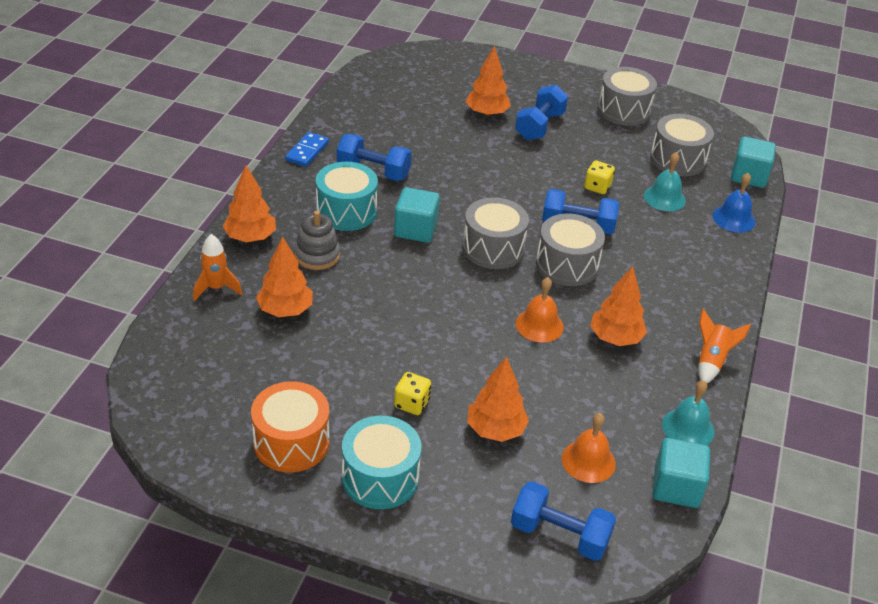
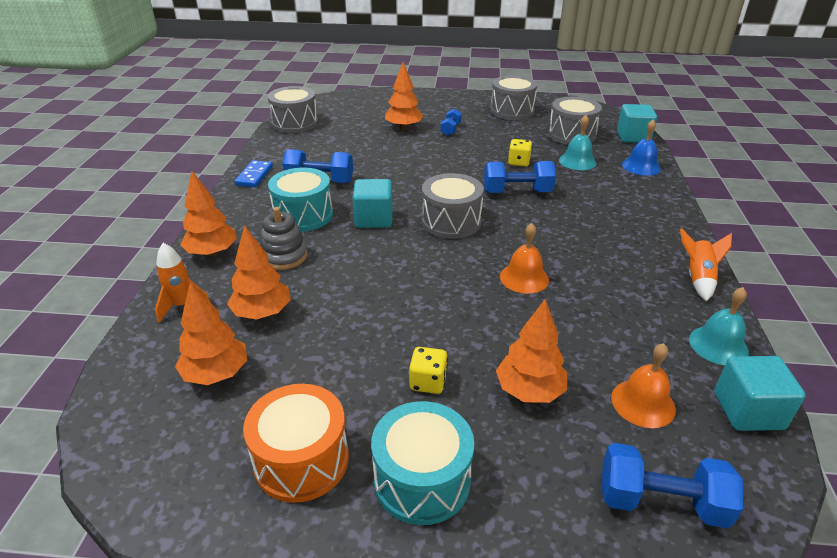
camera: 10 degrees left, 5 degrees down
blue dumbbell [515,85,568,140] -> blue dumbbell [440,108,462,136], size x0.58
grey drum [536,213,605,286] -> grey drum moved to [268,86,318,133]
orange tree [590,266,647,346] -> orange tree moved to [175,283,247,385]

